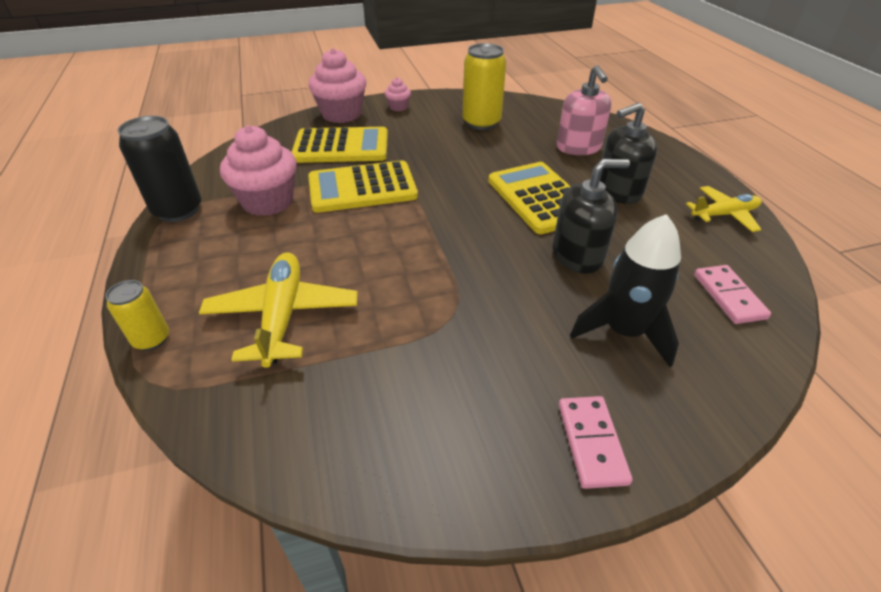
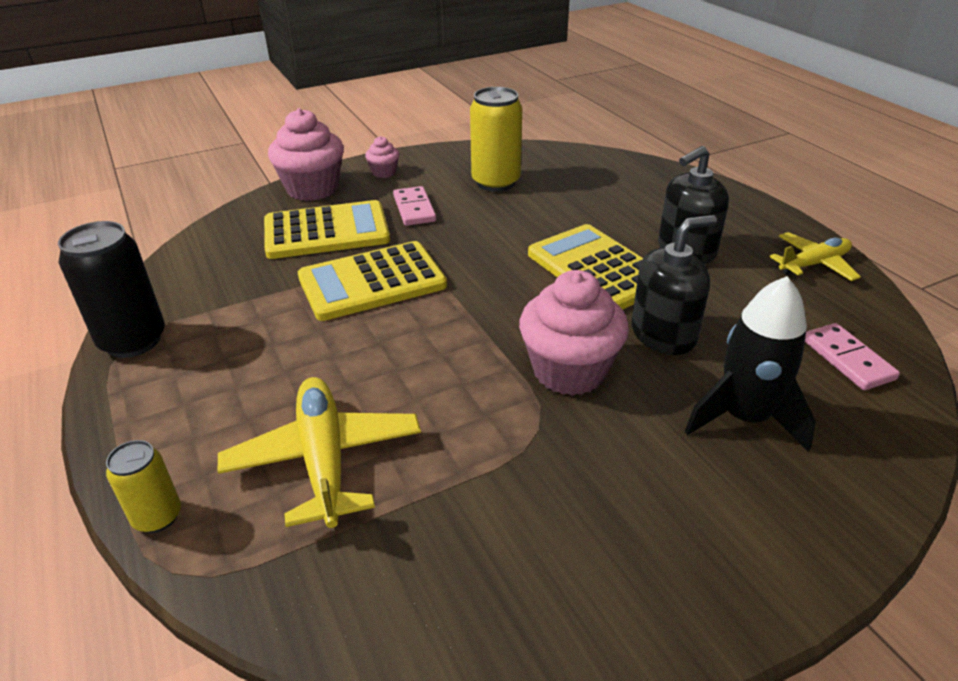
camera: 10 degrees left, 5 degrees down
pink cupcake [220,125,296,216] -> pink cupcake moved to [519,270,629,396]
pink soap dispenser [557,65,612,155] -> none
pink domino [559,396,633,489] -> pink domino moved to [393,186,436,226]

